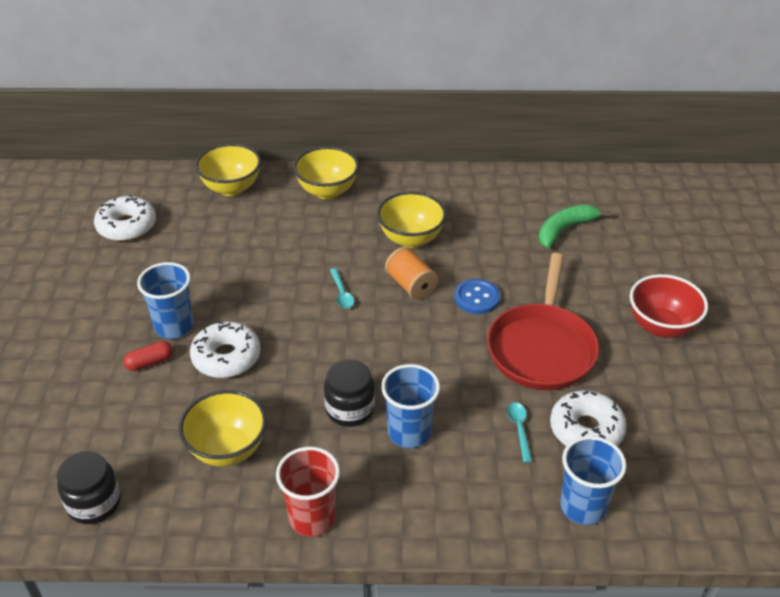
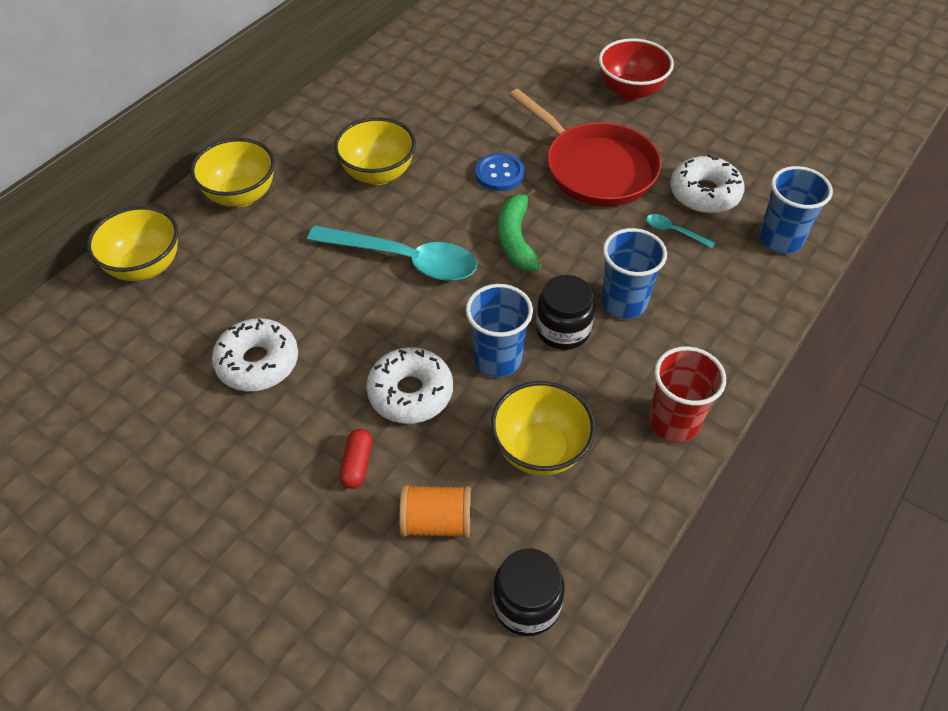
camera: 55 degrees left, 10 degrees up
white donut [94,195,156,241] -> white donut moved to [212,318,298,391]
blue cup [137,262,194,339] -> blue cup moved to [466,284,533,377]
turquoise spoon [330,268,354,308] -> turquoise spoon [307,226,477,281], size x2.40
orange spool [385,247,438,300] -> orange spool moved to [399,485,471,538]
green banana [539,204,611,248] -> green banana moved to [498,188,541,271]

